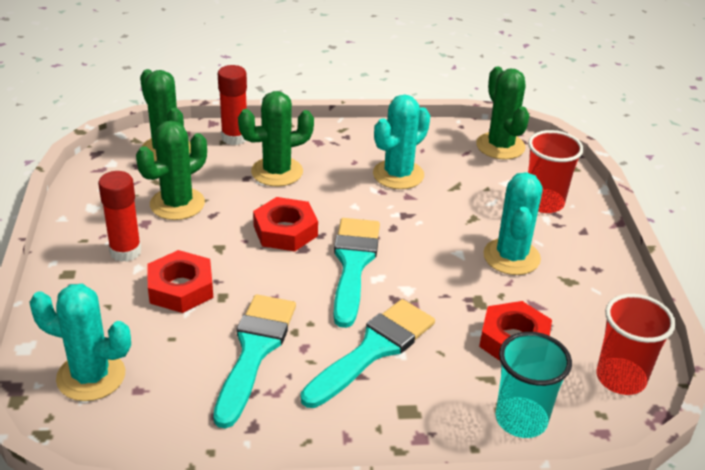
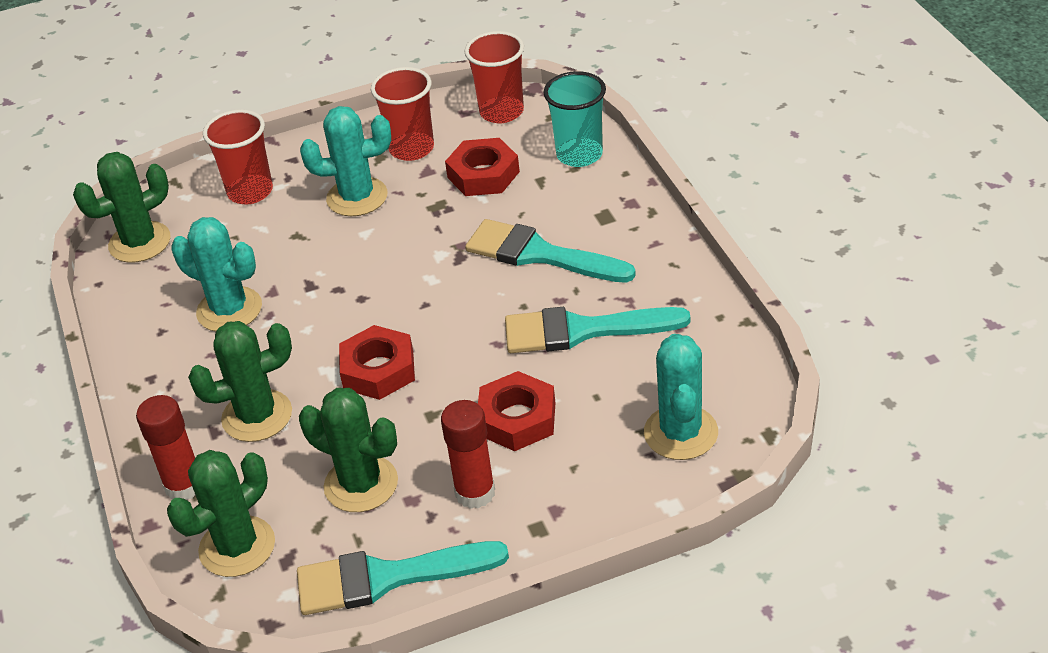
camera: 100 degrees left, 5 degrees up
green cactus [238,91,314,187] -> green cactus turned 75 degrees counterclockwise [188,321,292,442]
turquoise brush [333,218,380,328] -> turquoise brush moved to [297,541,509,615]
none -> red cup [371,67,434,161]

